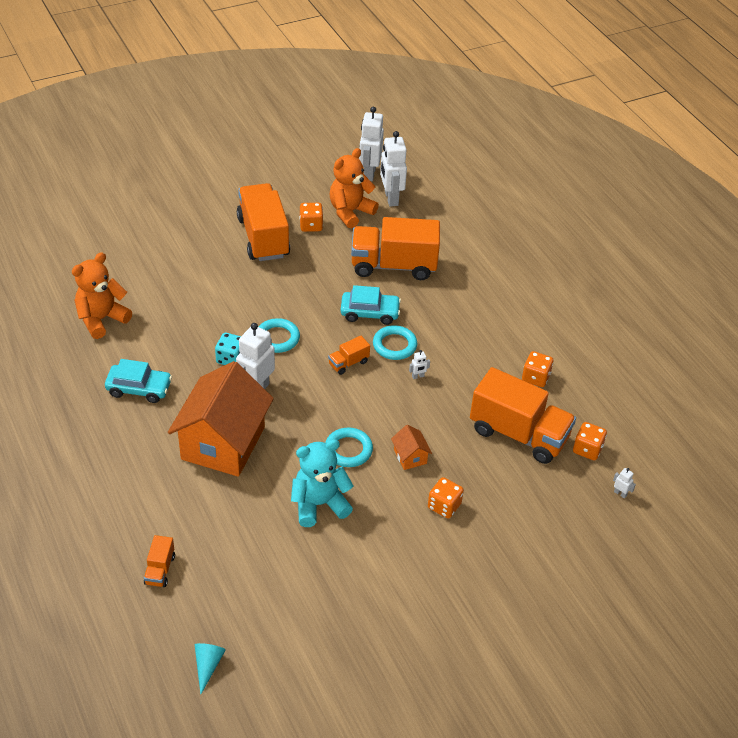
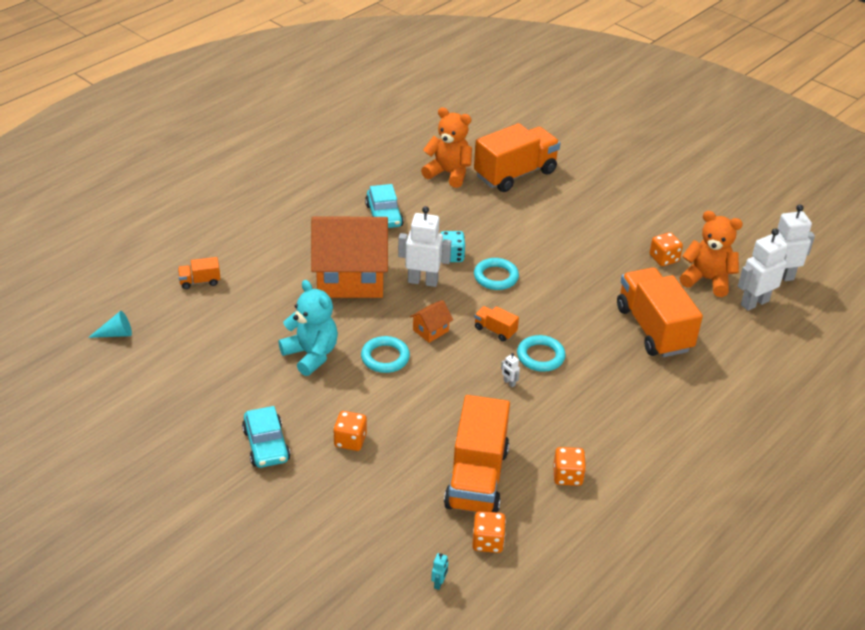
camera: 70 degrees right, 5 degrees down
orange truck [237,183,290,261] -> orange truck moved to [474,123,560,192]
turquoise car [341,285,401,325] -> turquoise car moved to [242,406,291,468]
orange house [391,425,432,470] -> orange house moved to [410,300,453,343]
white robot [613,468,636,498] -> turquoise robot [431,553,448,590]

